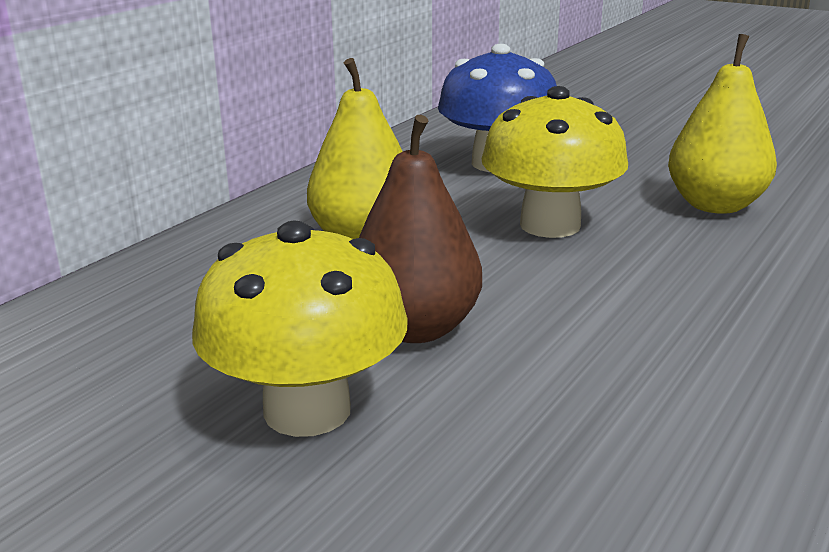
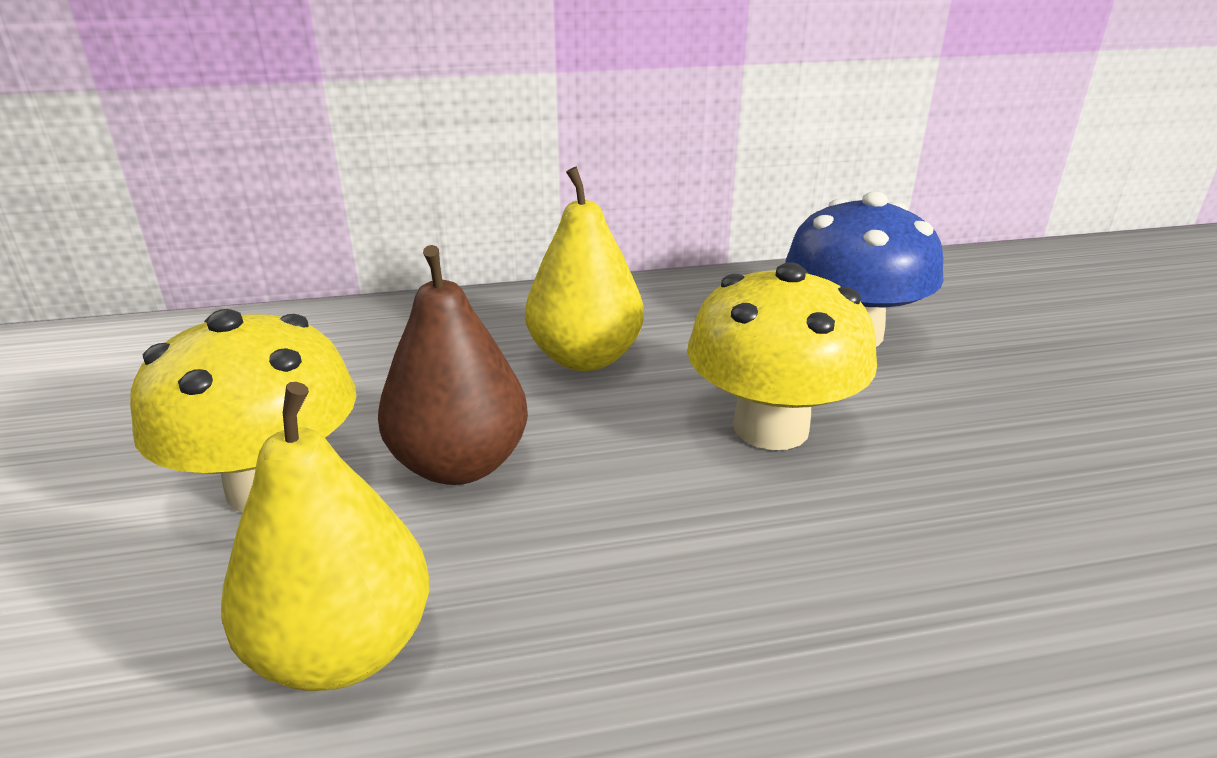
camera: 45 degrees right, 5 degrees up
yellow pear [668,34,777,214] -> yellow pear moved to [221,382,429,691]

